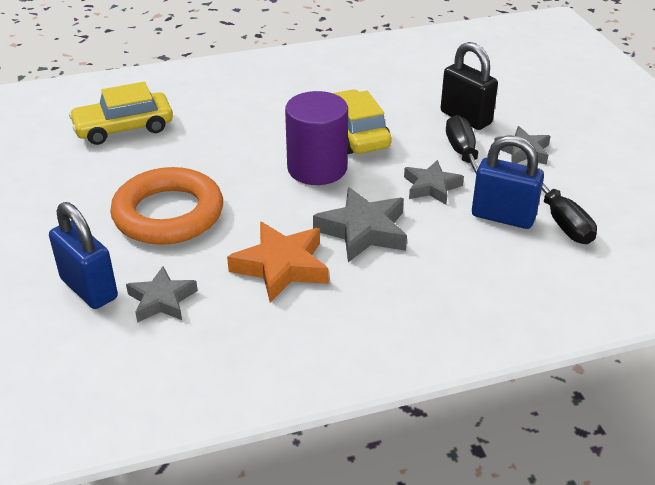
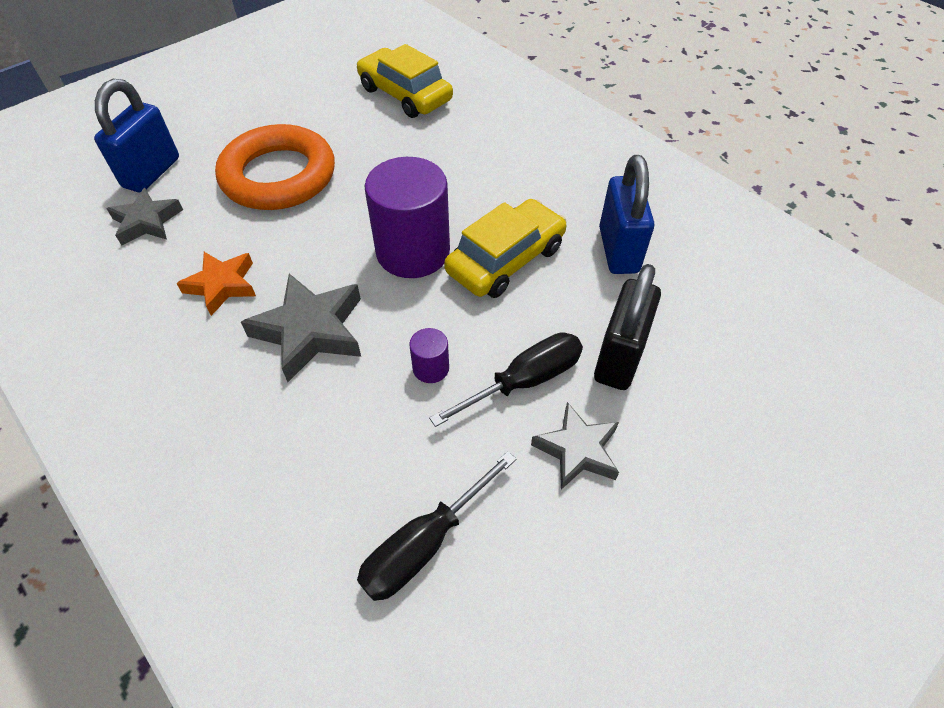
camera: 65 degrees right, 15 degrees up
orange star [227,222,329,303] -> orange star [176,252,256,316], size x0.66
grey star [404,160,464,204] -> purple cylinder [409,328,449,383]
blue padlock [472,135,544,229] -> blue padlock moved to [599,155,654,274]

